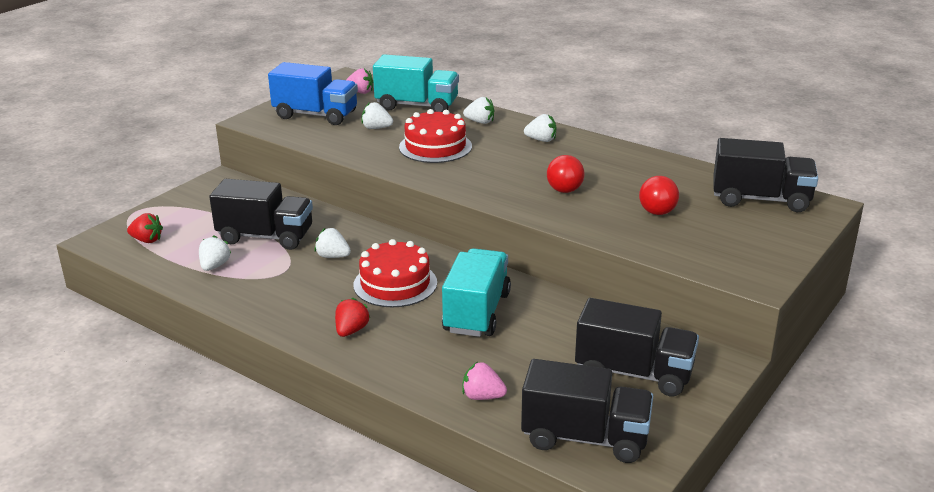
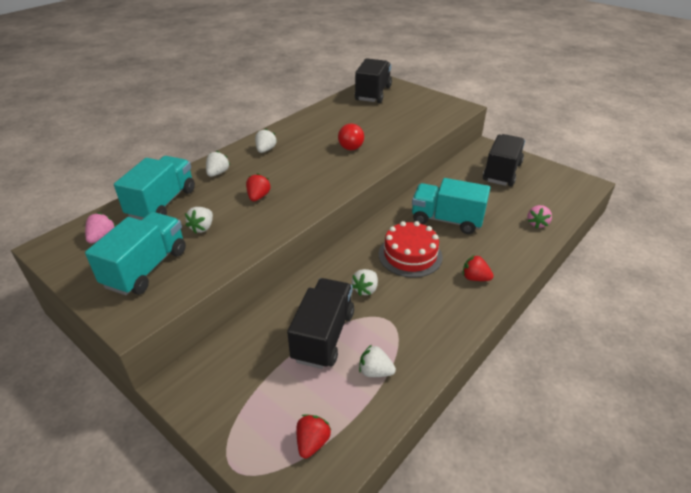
camera: 85 degrees left, 10 degrees up
blue truck [268,62,358,125] -> turquoise truck [85,212,186,295]
red cake [399,109,472,163] -> red strawberry [246,173,271,201]
black truck [521,359,653,463] -> none
red ball [639,176,679,215] -> none

